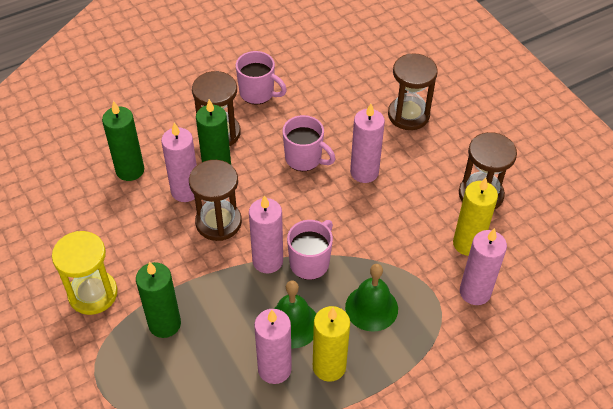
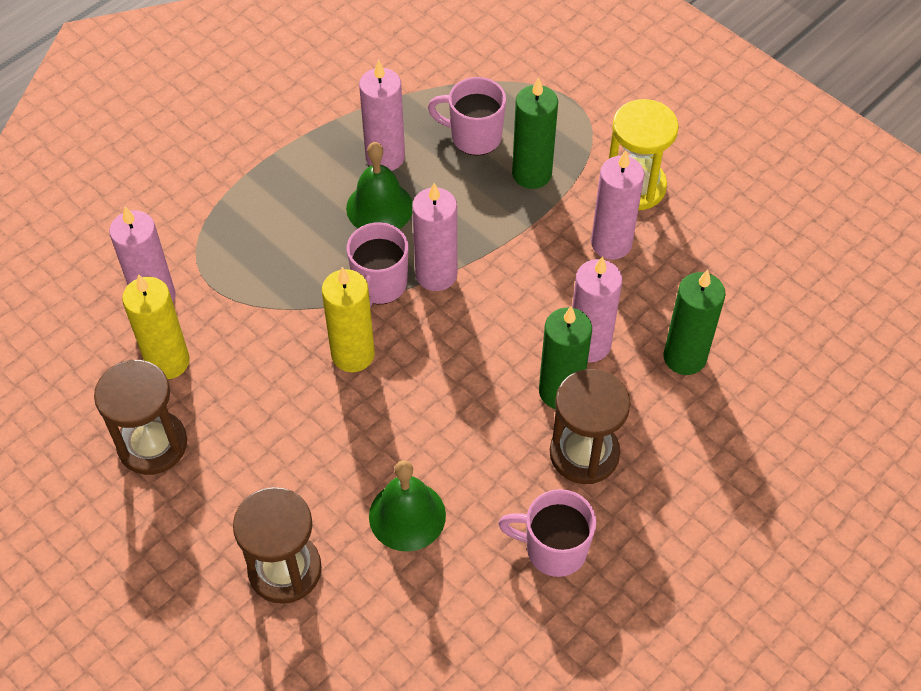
camera: 165 degrees right, 5 degrees up
brown hourglass [189,160,242,241] -> none
pink mug [283,115,336,171] -> pink mug moved to [428,77,506,156]
yellow candle [313,306,350,382] -> yellow candle moved to [322,267,375,372]
green bell [345,264,398,332] -> green bell moved to [369,460,446,552]
pink candle [350,104,385,183] -> pink candle moved to [591,150,645,259]

